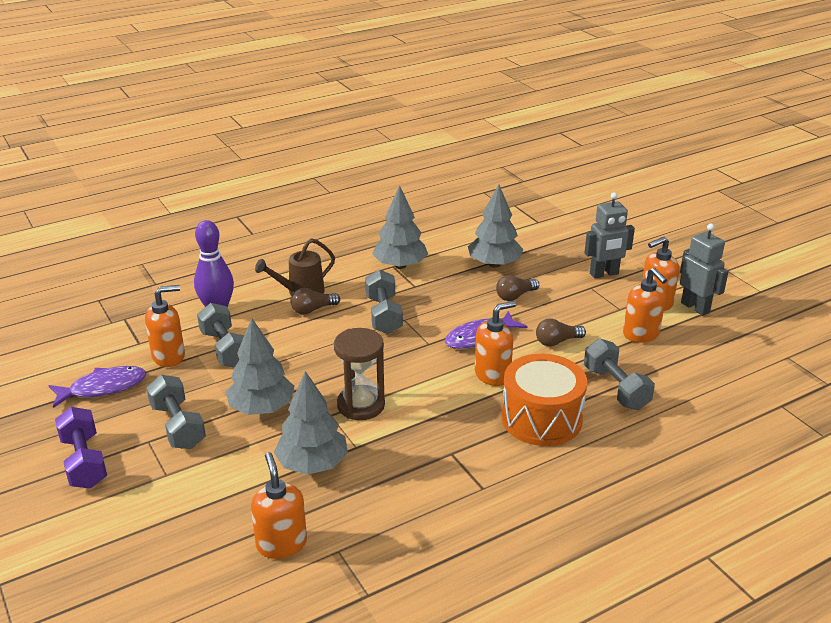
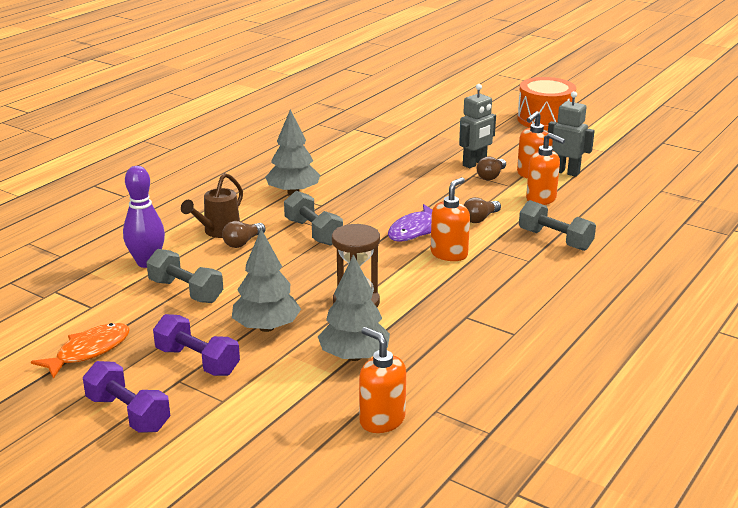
camera: 25 degrees left, 5 degrees down
purple fish [49,366,146,408] -> orange fish [31,323,130,379]
orange soap dispenser [145,285,185,367] -> none
grey dumbbell [146,375,206,449] -> purple dumbbell [153,314,240,376]
grey tree [468,184,523,268] -> none
brown light bulb [496,275,539,301] -> brown light bulb moved to [477,156,506,181]
orange drum [501,354,587,446] -> orange drum moved to [517,77,576,130]

